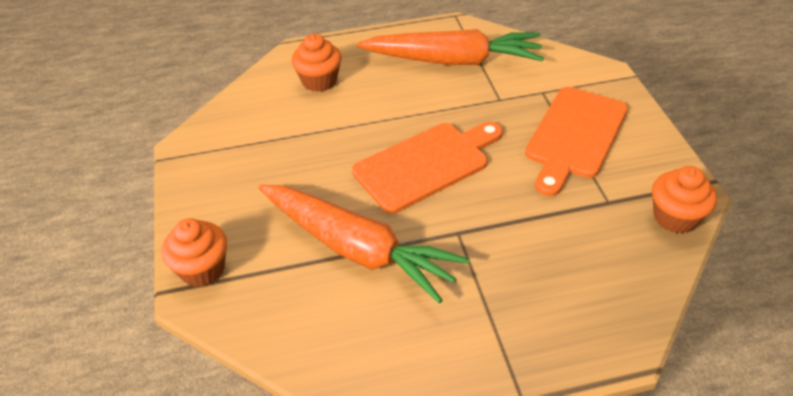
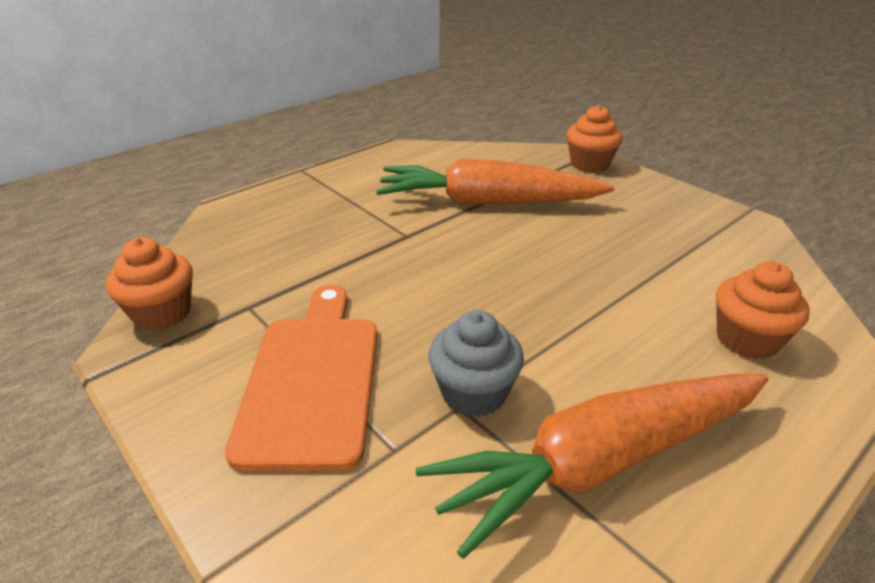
camera: 150 degrees right, 10 degrees down
orange cutting board [352,122,503,213] -> none
none -> grey cupcake [428,310,524,417]

